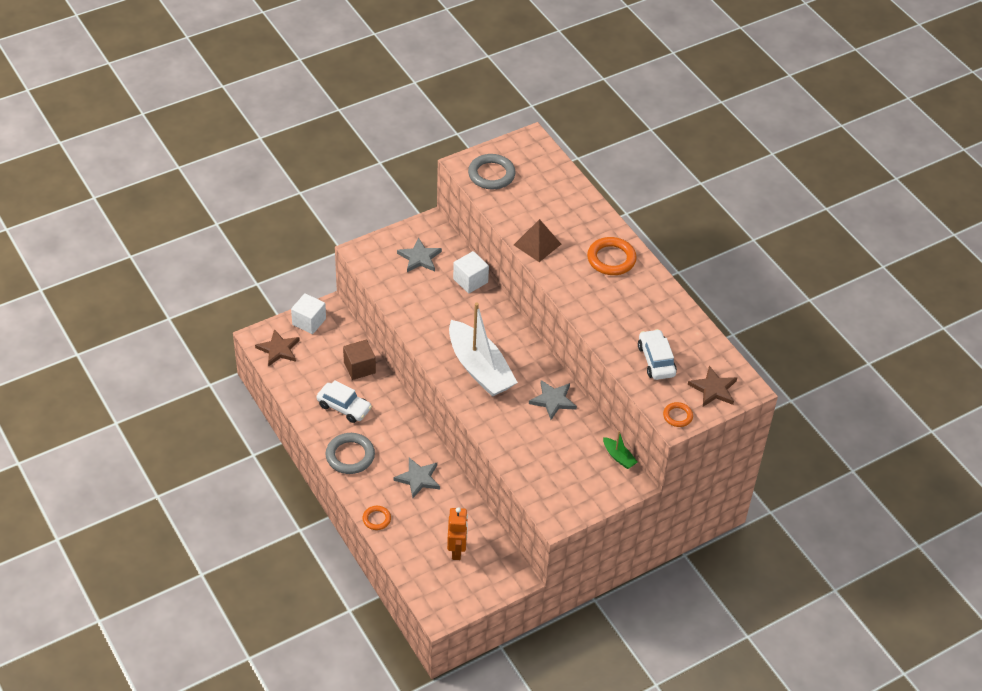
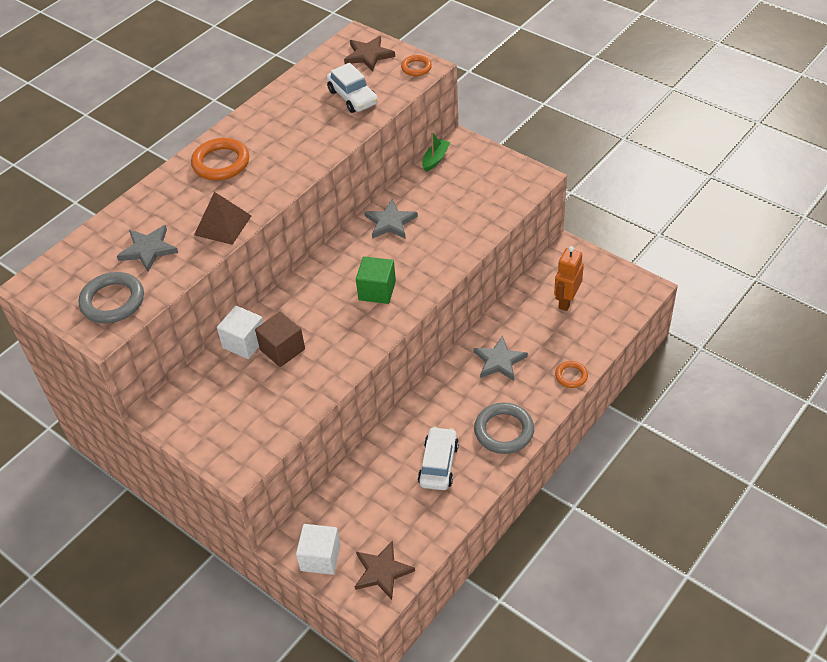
camera: 105 degrees left, 0 degrees up
brown cube [343,340,376,380] -> brown cube moved to [255,312,305,367]
grey star [397,238,442,272] -> grey star moved to [117,225,178,272]
orange robot [447,507,468,560] -> orange robot turned 45 degrees counterclockwise [554,246,584,311]
white boat [449,303,518,397] -> green cube [356,256,396,304]
white car [638,329,677,380] -> white car turned 90 degrees counterclockwise [326,63,378,113]

